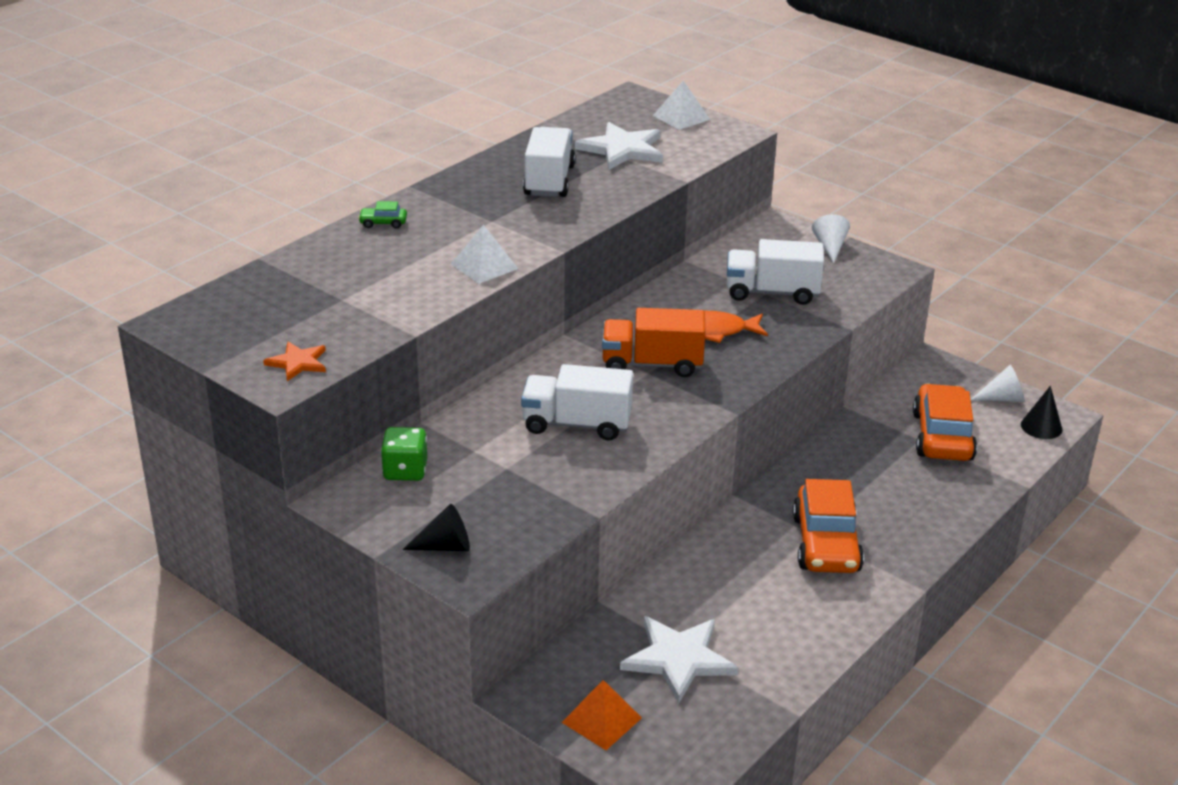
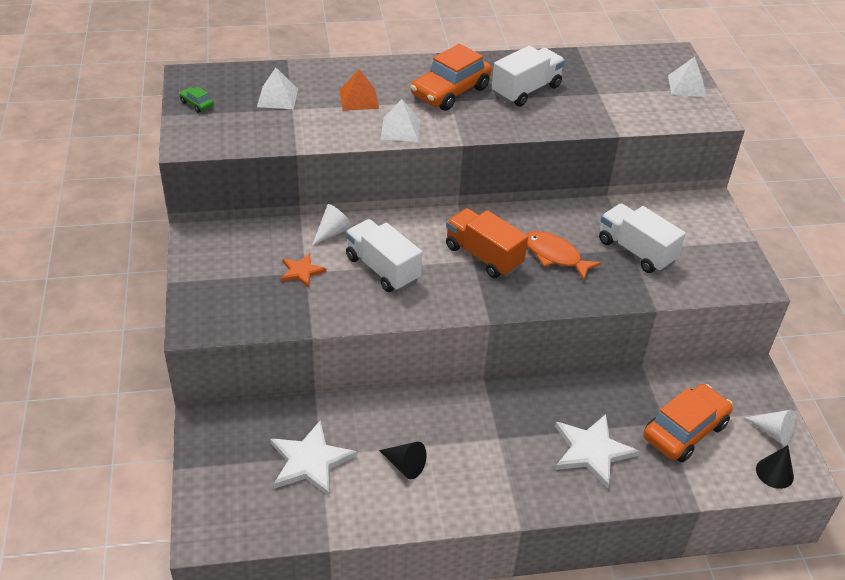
camera: 40 degrees right, 10 degrees up
orange star [263,342,326,381] -> orange star moved to [281,253,326,288]
green car [358,201,407,229] -> green car moved to [179,86,214,113]
green dice [381,427,427,481] -> none
black cone [403,504,470,551] -> black cone moved to [379,442,426,479]
orange pyramid [562,680,642,750] -> orange pyramid moved to [339,69,379,111]
white star [575,122,663,170] -> white star moved to [555,414,639,489]
orange car [793,479,864,573] -> orange car moved to [410,44,492,111]
white cone [812,214,850,263] -> white cone moved to [312,204,353,246]
none -> white pyramid [257,68,298,109]

